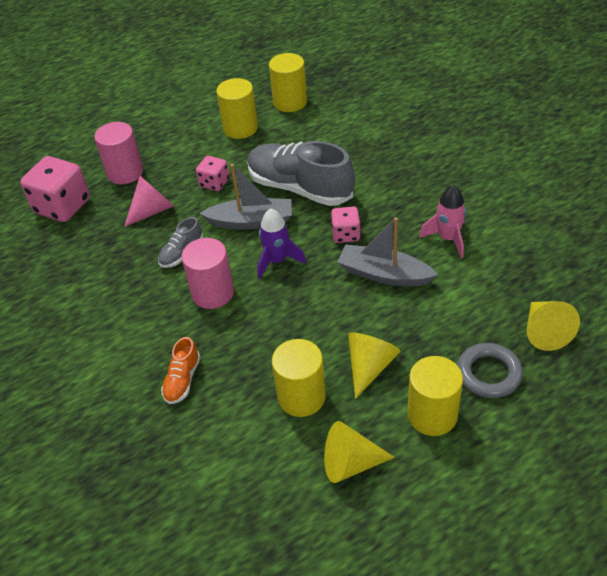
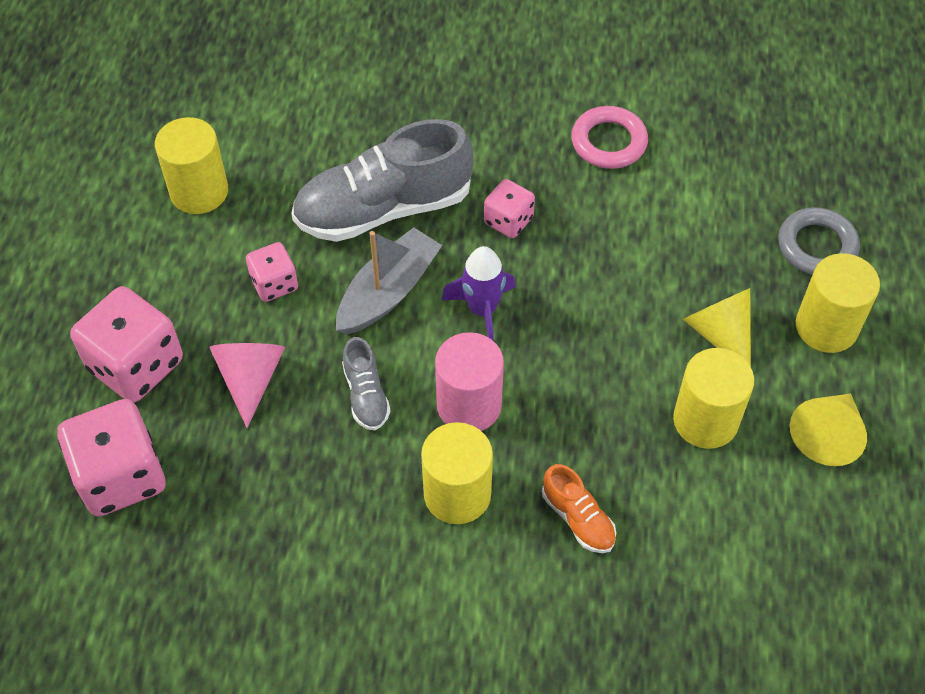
camera: 55 degrees left, 10 degrees up
pink cylinder [94,122,143,184] -> pink dice [70,286,183,402]
yellow cylinder [269,53,307,112] -> yellow cylinder moved to [421,422,493,524]
grey boat [337,217,438,286] -> none
pink rocket [419,185,466,258] -> pink ring [571,106,648,169]
yellow cone [527,301,580,351] -> none

